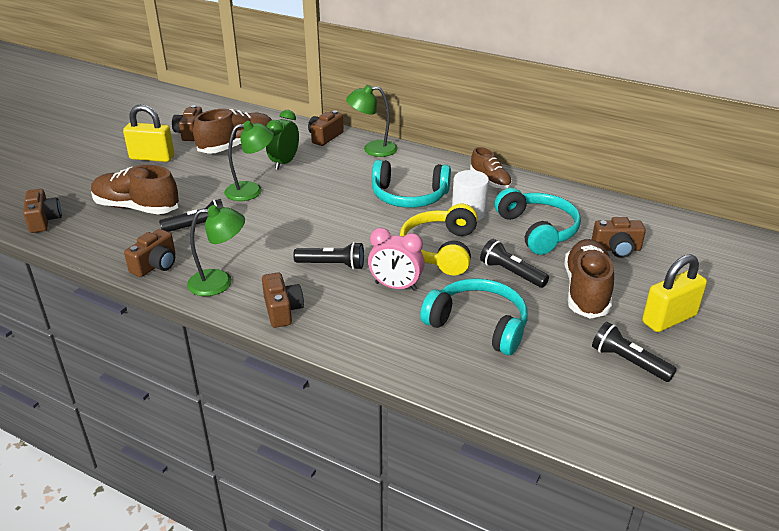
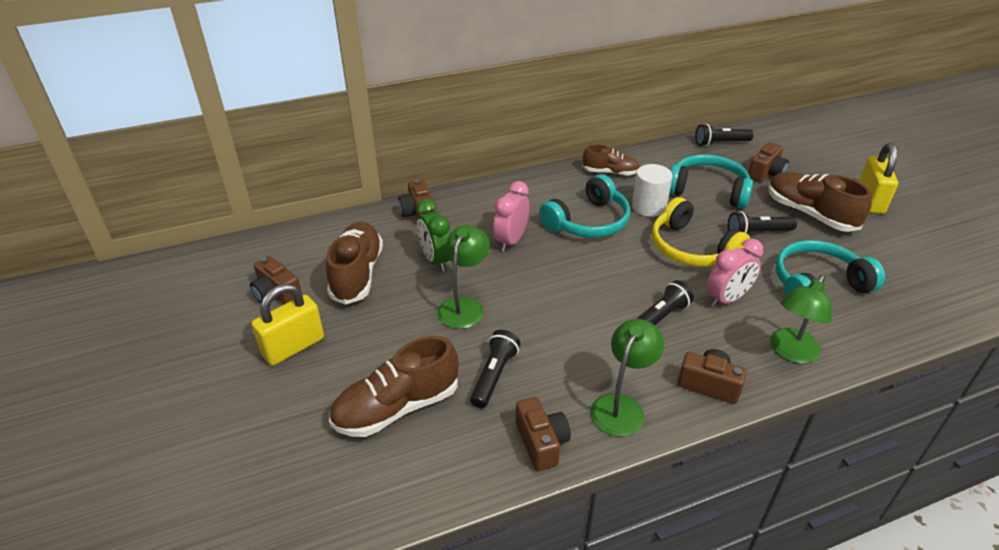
camera: 50 degrees left, 5 degrees up
brown camera [23,189,62,233] -> none
green lamp [346,85,398,157] -> green lamp moved to [770,275,832,364]
black flashlight [592,322,677,382] -> black flashlight moved to [695,124,754,147]
none -> pink clock [493,181,529,252]

